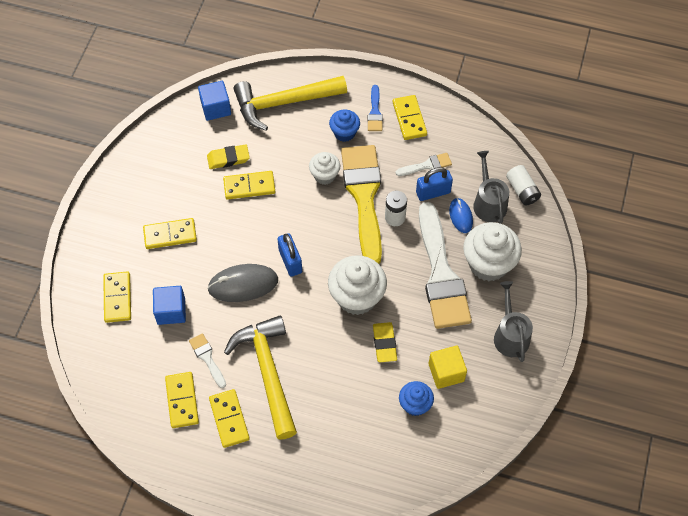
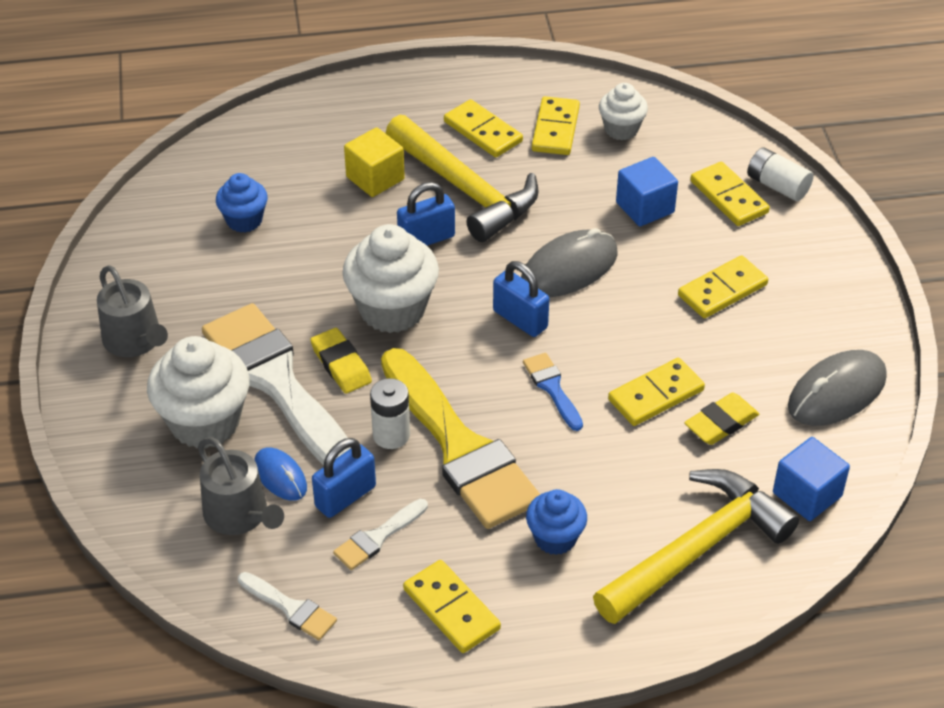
camera: 155 degrees right, 15 degrees down
yellow domino [165,372,199,428] -> yellow domino turned 45 degrees clockwise [532,96,580,155]
white brush [189,333,226,388] -> white brush moved to [238,572,337,640]
white cupcake [309,152,340,185] -> white cupcake moved to [599,83,648,140]
blue brush [368,85,383,131] -> blue brush moved to [523,353,583,431]
yellow eraser [373,322,397,362] -> yellow eraser moved to [310,328,372,393]
yellow cube [428,346,467,389] -> yellow cube moved to [344,127,405,197]
white battery [506,165,541,205] -> white battery moved to [747,147,813,201]
none -> blue padlock [397,182,455,246]
none -> grey mouse [788,350,887,426]

